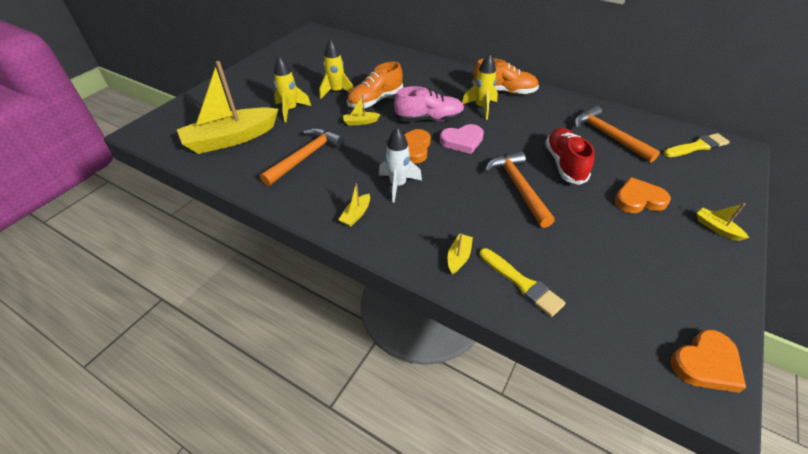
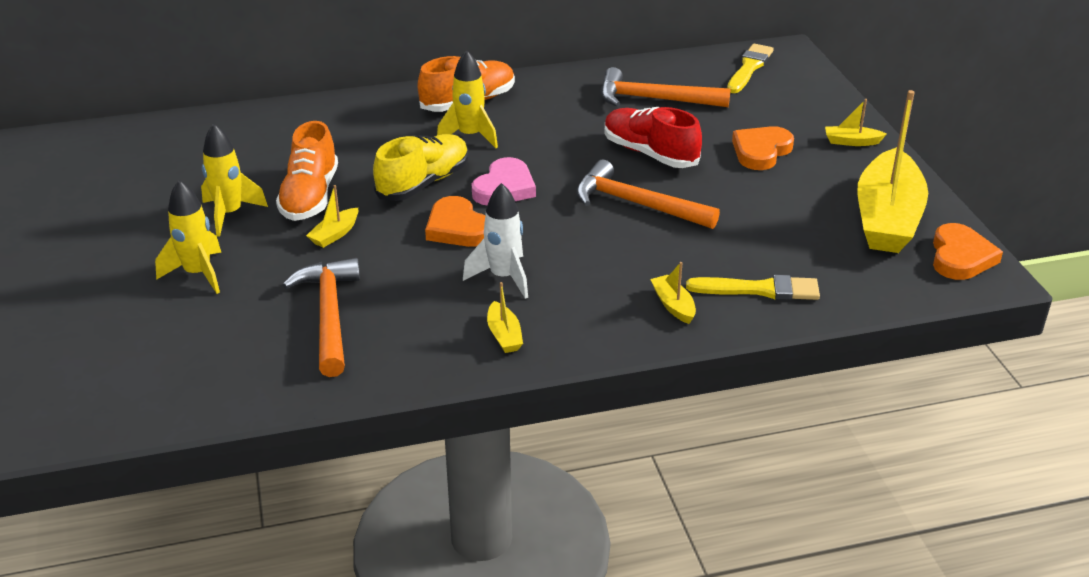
camera: 45 degrees left, 10 degrees down
yellow boat [177,61,278,154] -> yellow boat moved to [857,90,928,253]
pink shoe [394,86,465,121] -> yellow shoe [373,134,468,201]

